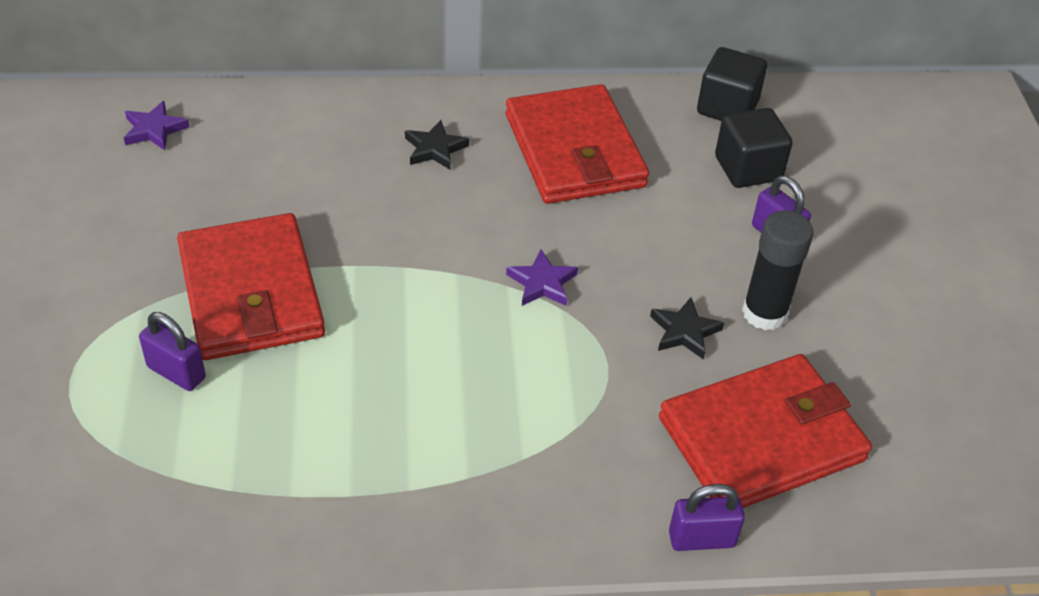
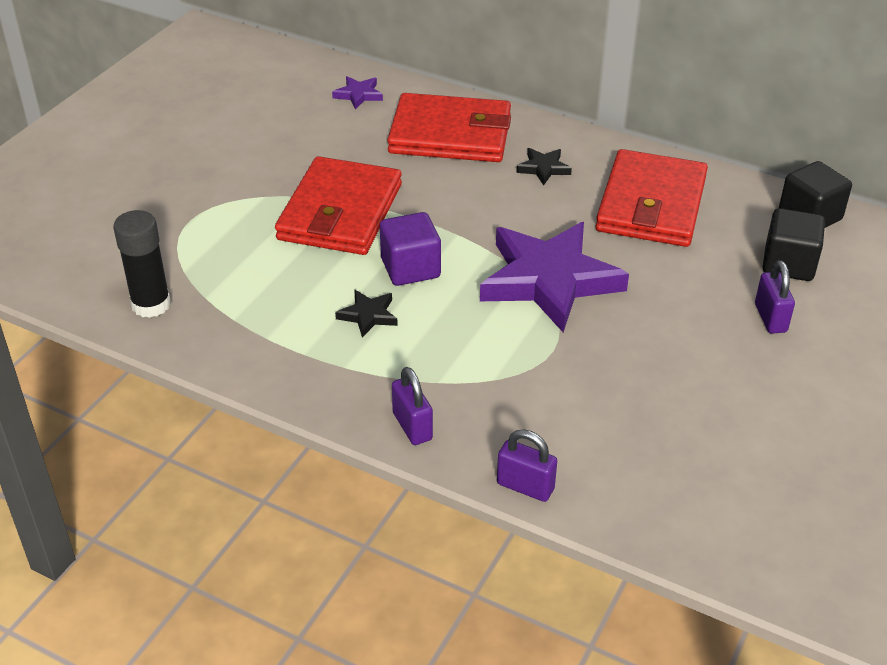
camera: 35 degrees right, 5 degrees down
purple padlock [139,312,206,391] -> purple padlock moved to [392,367,433,445]
purple star [506,249,578,306] -> purple star [480,222,629,332], size x2.43
black star [650,297,724,360] -> black star moved to [335,290,398,338]
red wallet [659,354,872,508] -> red wallet moved to [387,93,511,162]
black glue stick [742,210,814,330] -> black glue stick moved to [113,210,171,318]
none -> purple cube [380,212,441,286]

